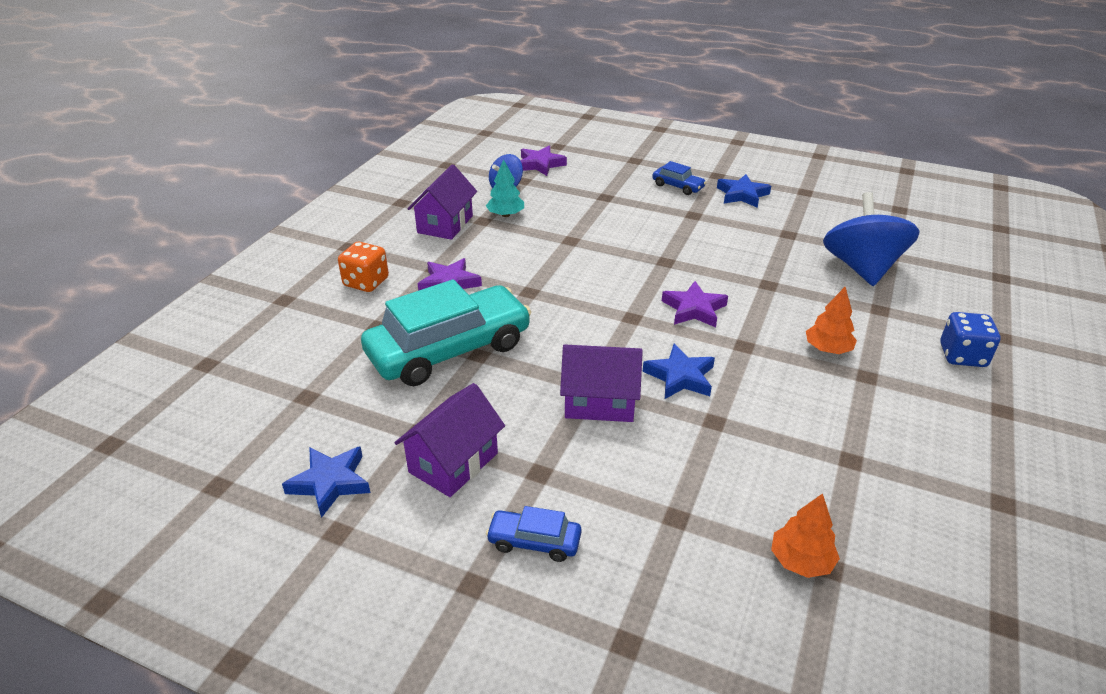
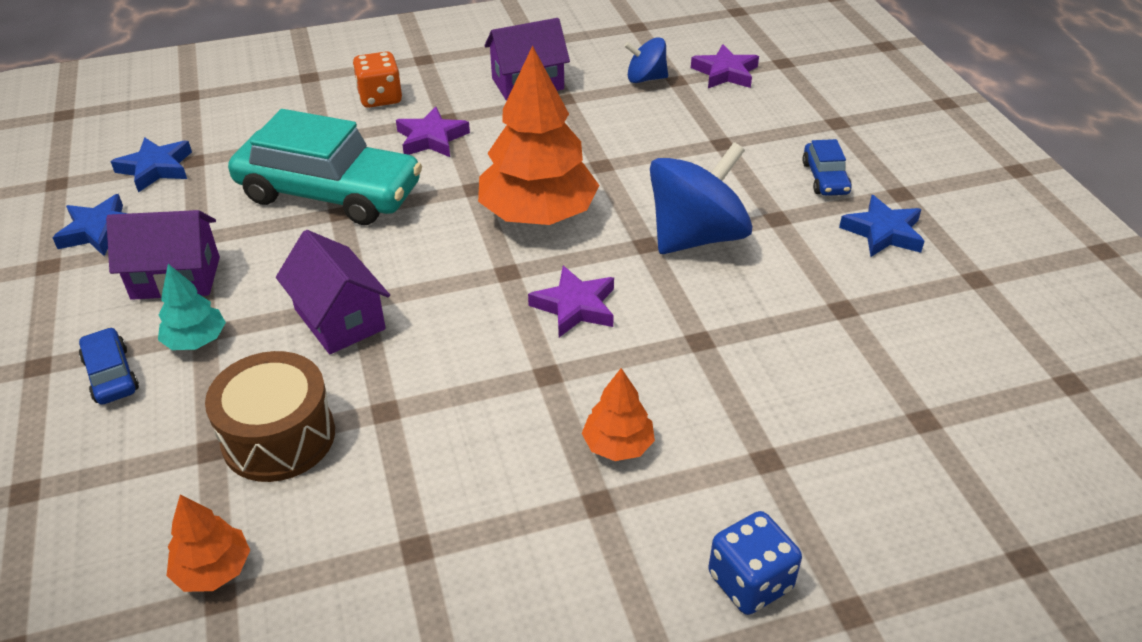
camera: 50 degrees right, 5 degrees up
turquoise tree [486,159,524,217] -> turquoise tree moved to [158,264,226,350]
blue star [643,344,715,399] -> blue star moved to [110,137,192,192]
blue spinning top [823,192,920,286] -> blue spinning top moved to [650,142,753,254]
none -> brown drum [205,351,335,482]
none -> orange tree [478,45,600,225]

